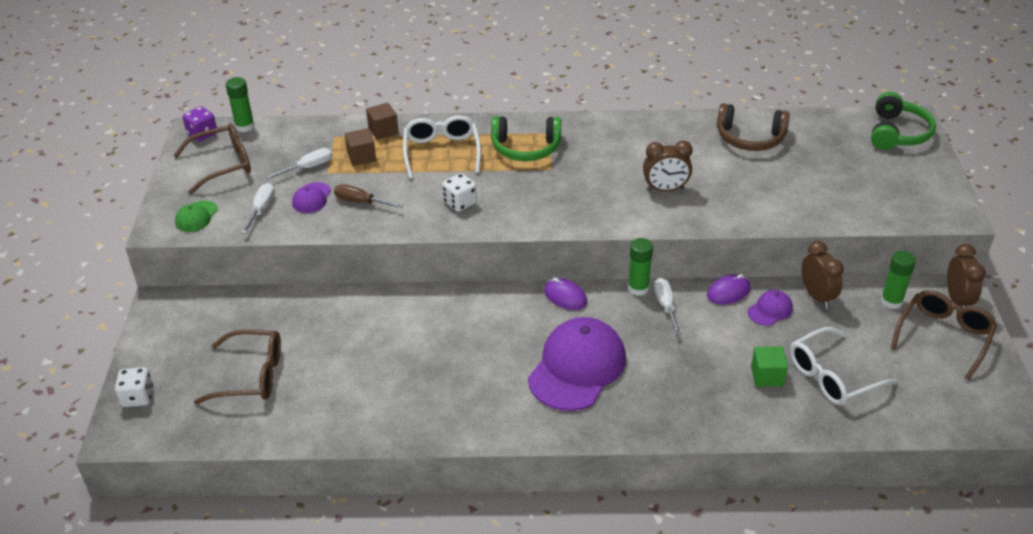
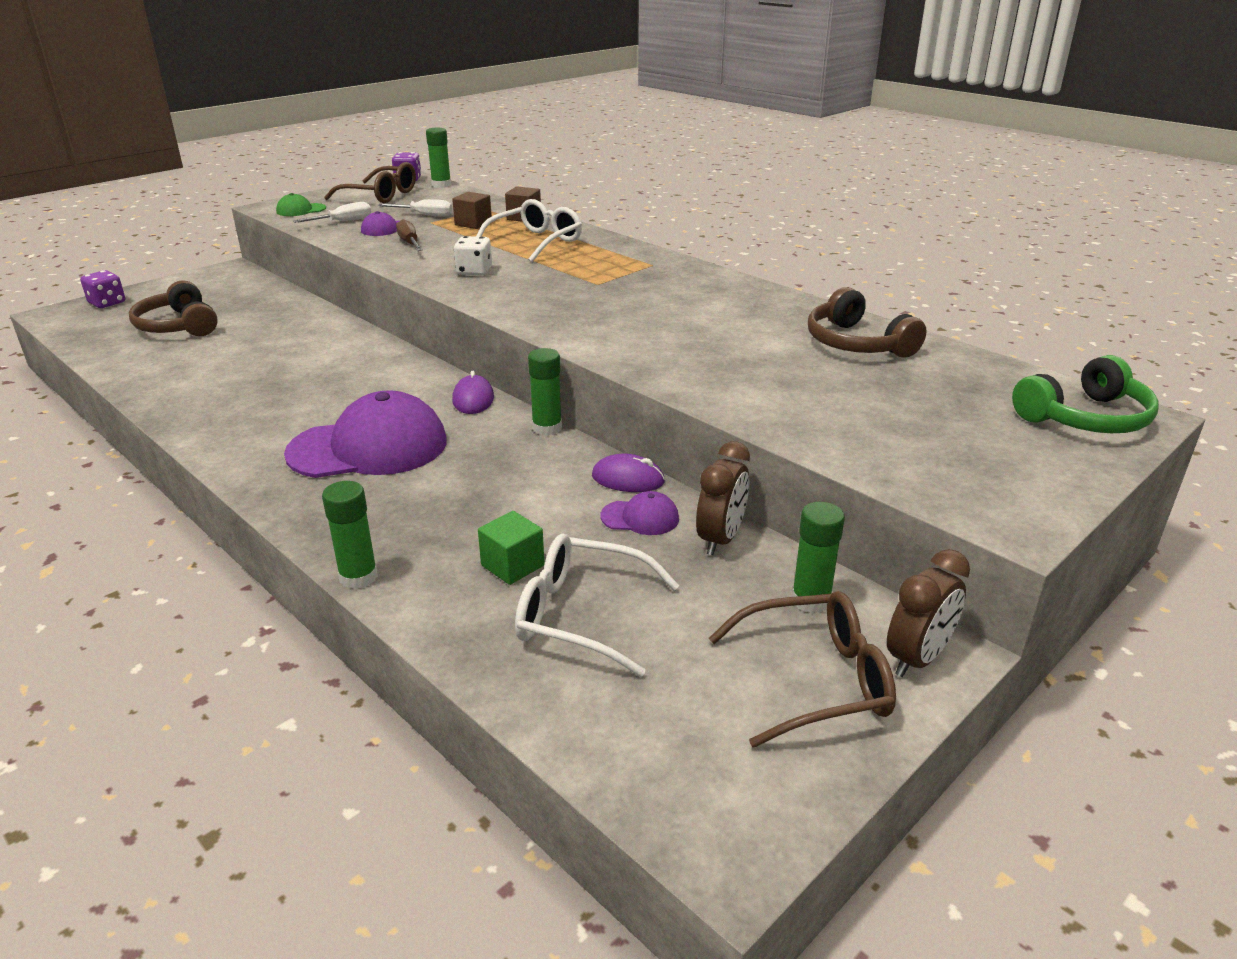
camera: 45 degrees right, 10 degrees down
white dice [115,367,153,407] -> purple dice [80,270,125,308]
brown glasses [194,330,281,404] -> brown headphones [129,280,218,336]
green headphones [491,116,561,161] -> none
brown clock [643,140,693,191] -> none
white screwdriver [654,278,681,335] -> none
none -> green glue stick [322,481,378,589]

